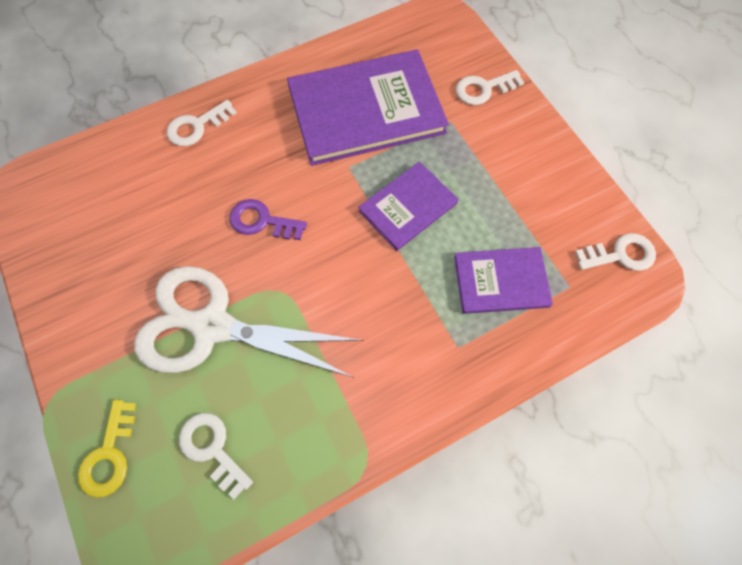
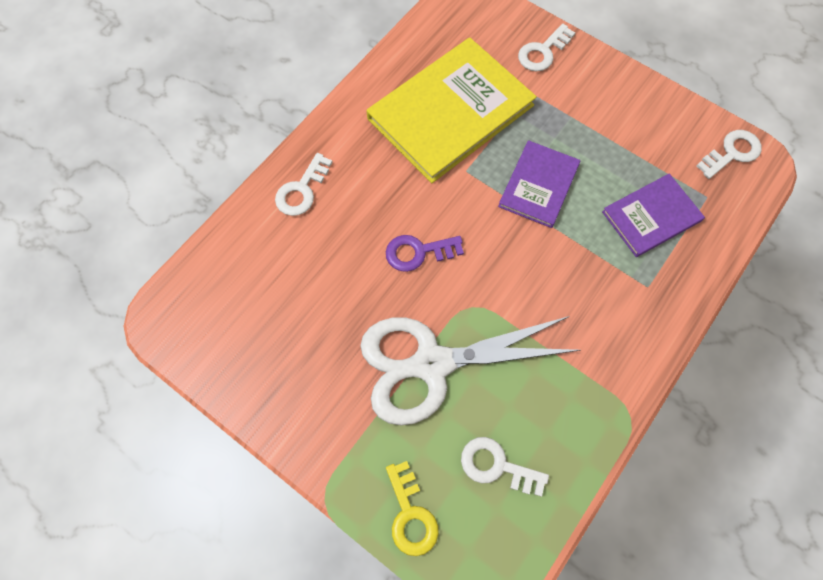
camera: 25 degrees left, 0 degrees up
purple book [287,49,449,166] -> yellow book [366,37,537,183]

